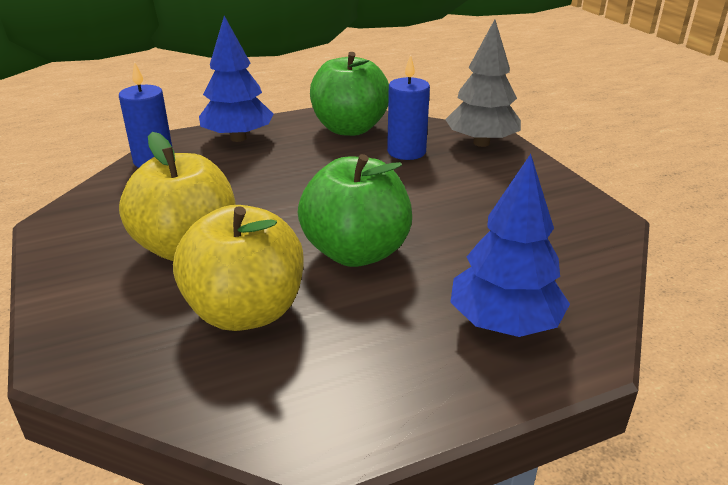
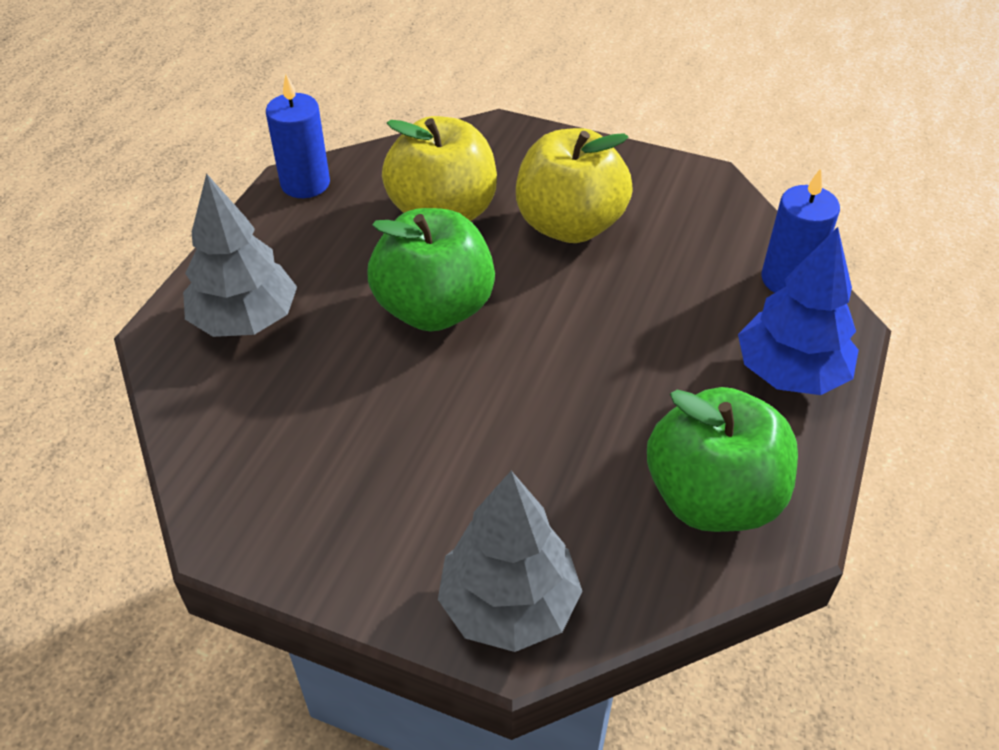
camera: 135 degrees right, 15 degrees up
blue candle [387,54,430,160] -> blue candle moved to [266,74,330,198]
blue tree [450,154,570,337] -> grey tree [183,173,297,337]

